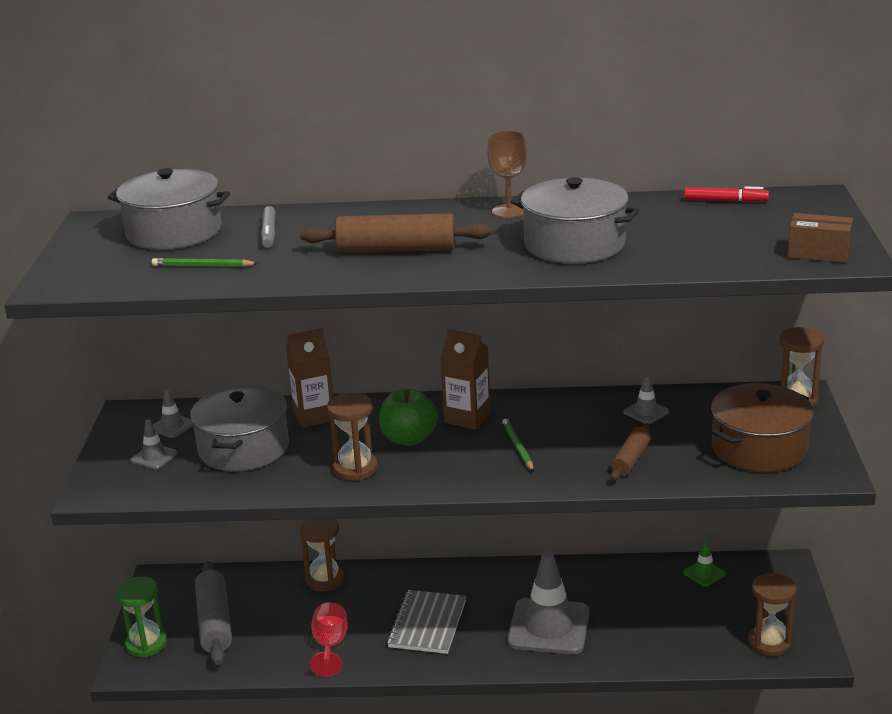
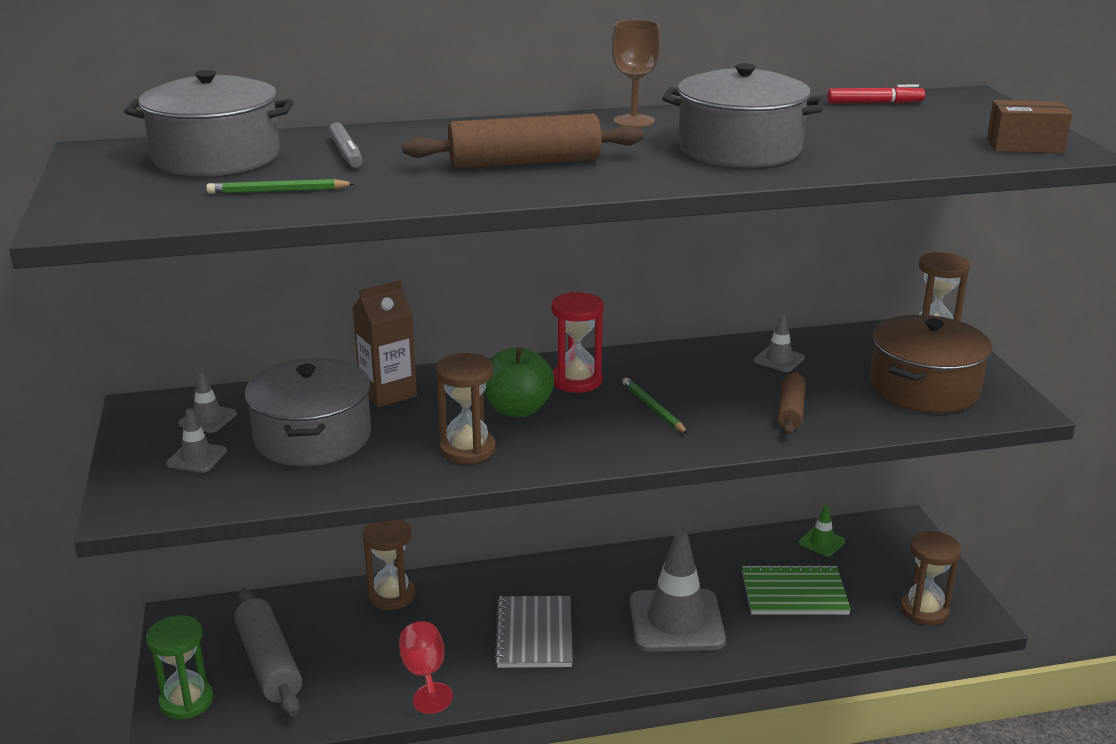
camera: 15 degrees left, 0 degrees up
brown carton [440,329,490,429] -> red hourglass [551,292,604,393]
none -> green notebook [742,564,851,615]

